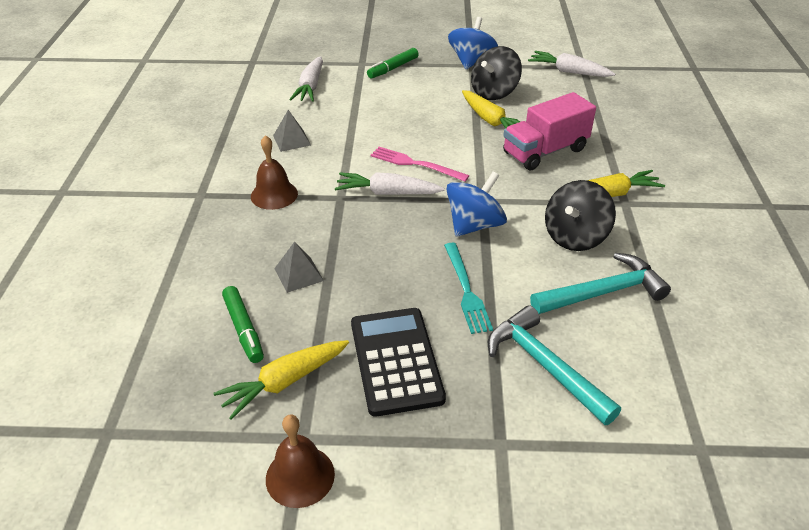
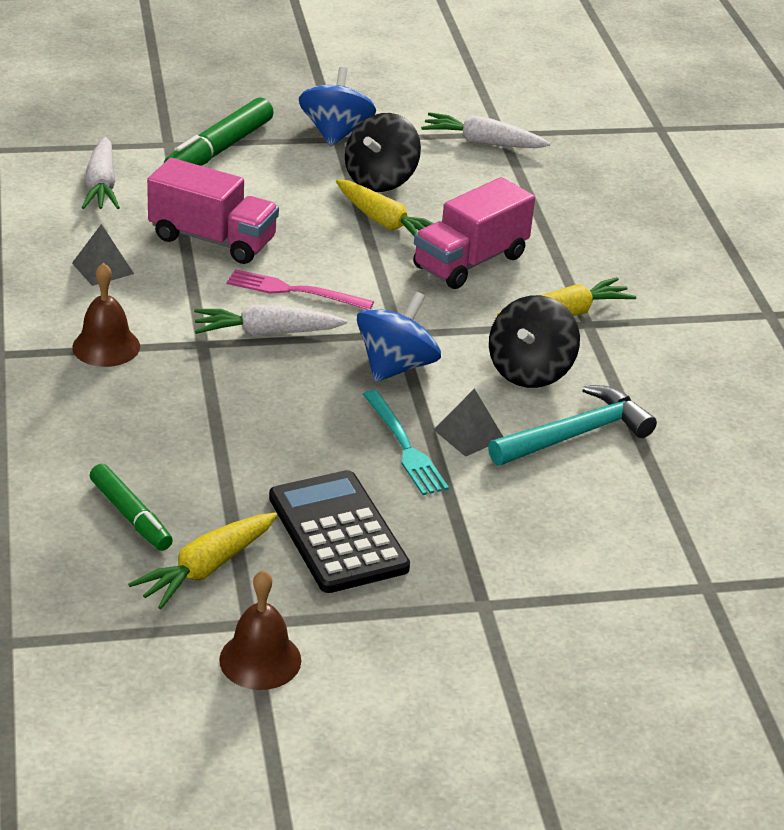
camera: 15 degrees left, 5 degrees down
grey pyramid [274,241,324,293] -> grey pyramid moved to [434,388,503,457]
green marker [367,48,419,79] -> green marker [164,97,274,166], size x1.56
turquoise hammer [488,306,621,425] -> none
none -> pink truck [147,158,279,264]

